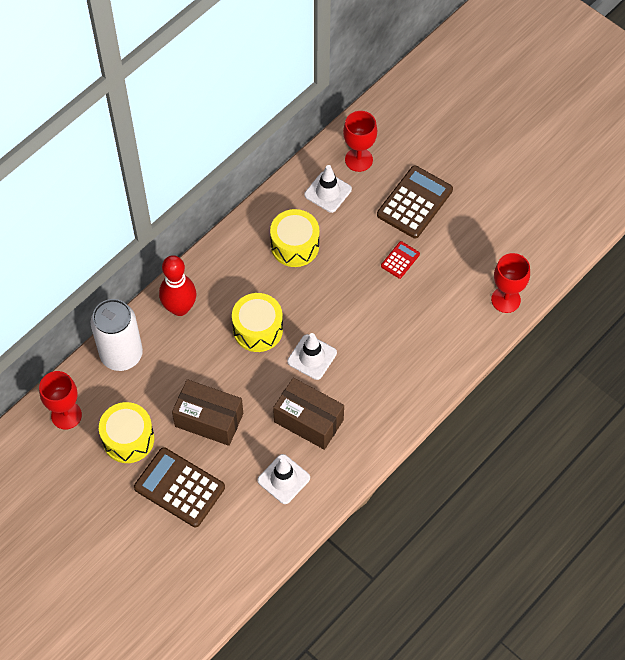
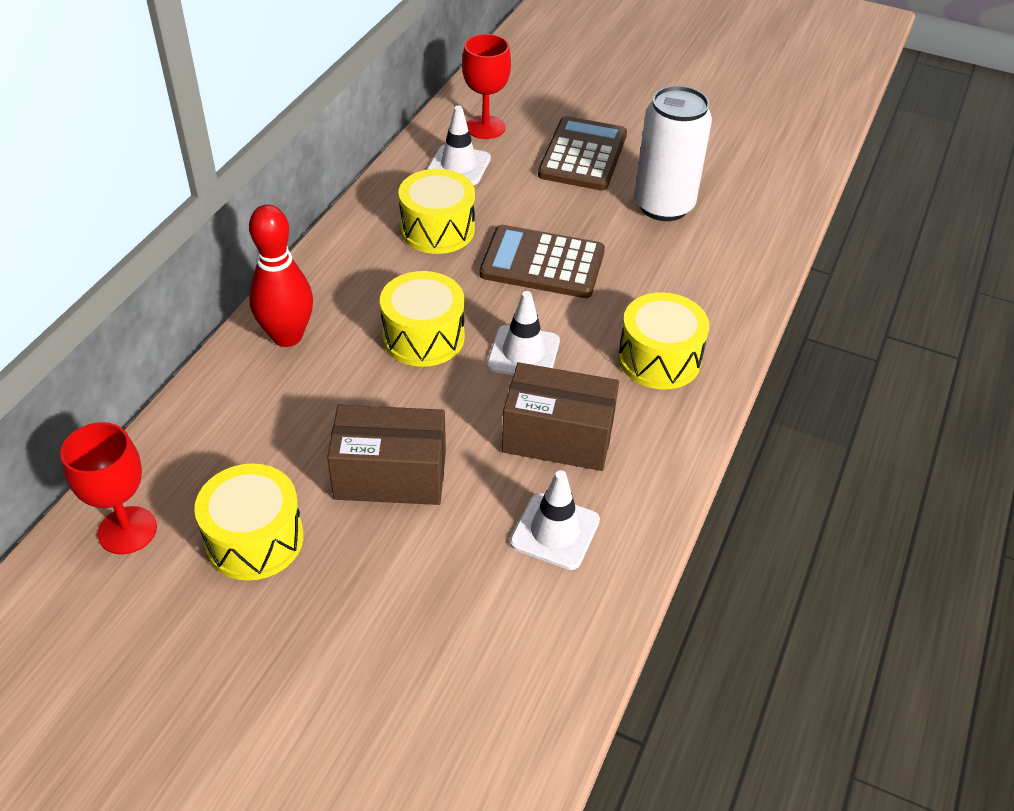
camera: 20 degrees left, 15 degrees down
white can [91,299,143,371] -> white can moved to [634,86,712,221]
brown calculator [134,447,225,527] -> brown calculator moved to [479,225,605,298]
red calculator [381,241,420,279] -> none
red goblet [491,253,530,313] -> none
none -> yellow drum [618,292,709,389]

